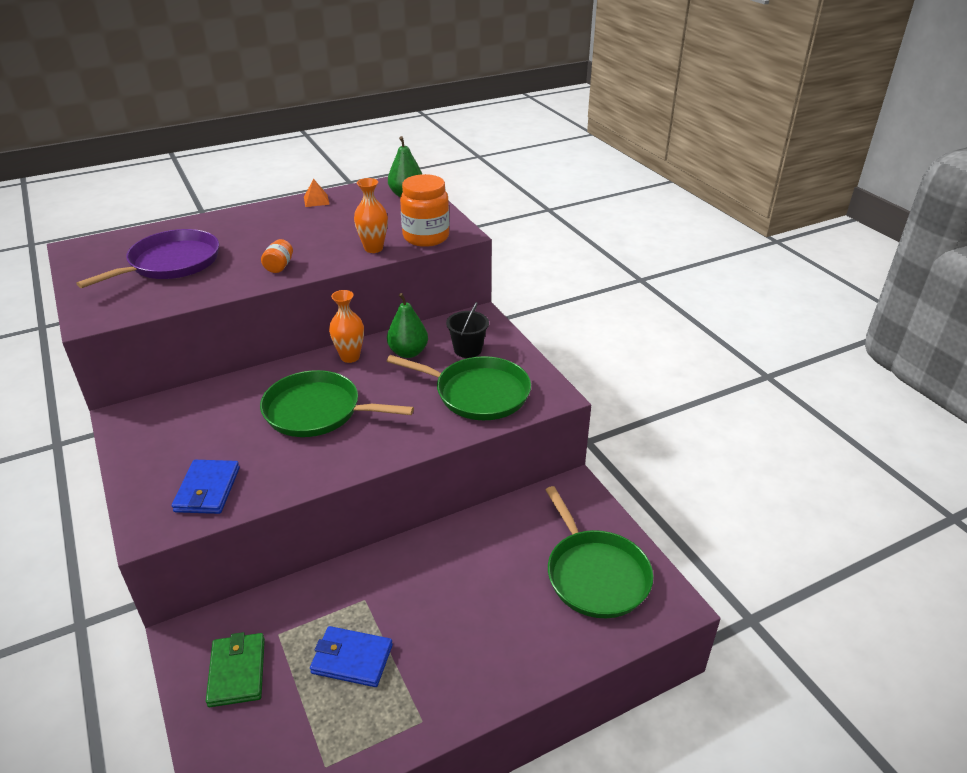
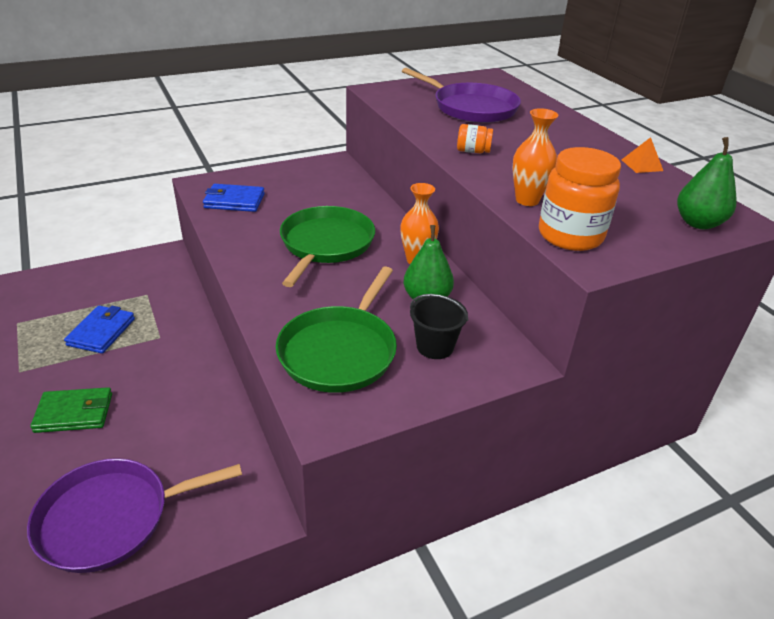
camera: 90 degrees right, 0 degrees up
green wallet [206,632,265,707] -> green wallet moved to [30,387,112,433]
green pan [546,486,654,618] -> purple pan [27,458,242,573]

